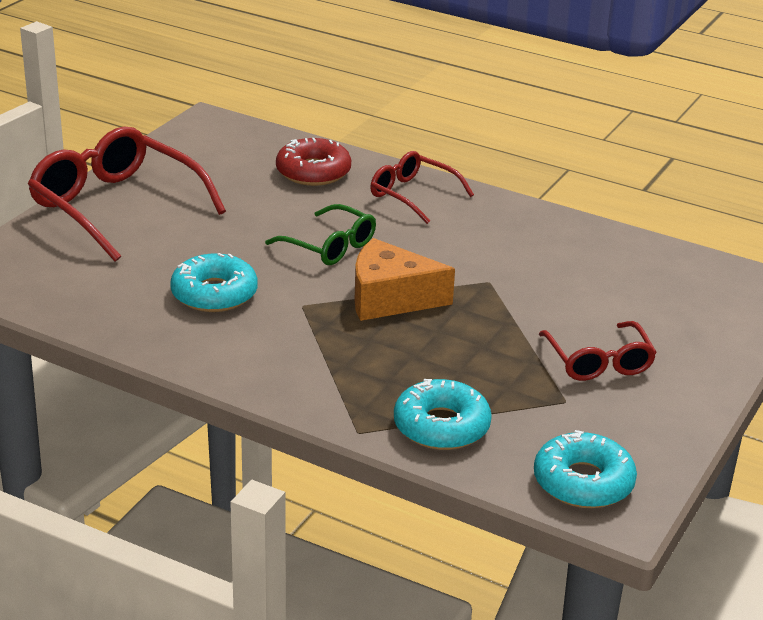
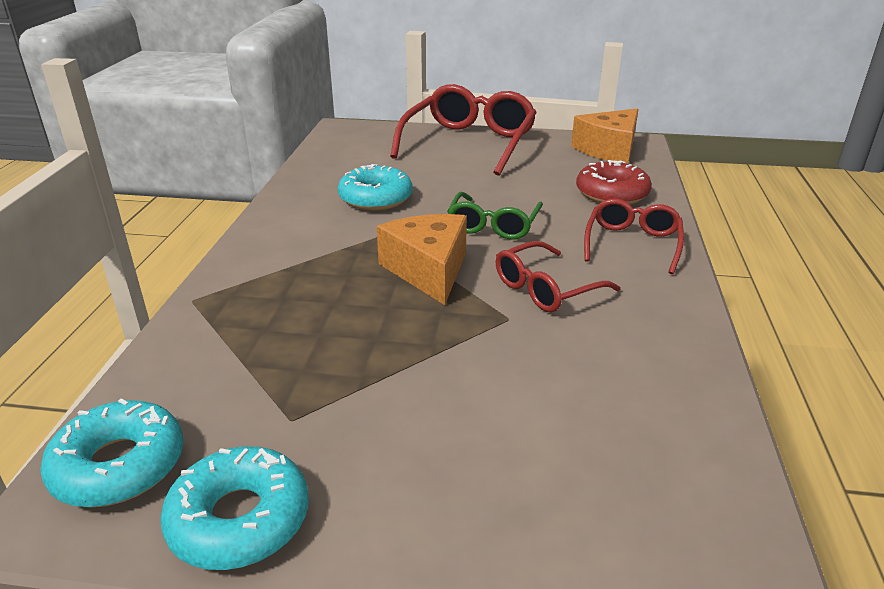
camera: 70 degrees right, 0 degrees up
turquoise donut [394,379,492,450] -> turquoise donut moved to [160,446,309,570]
red glasses [539,321,657,381] -> red glasses moved to [496,241,621,312]
none -> orange cheese [571,108,639,164]

